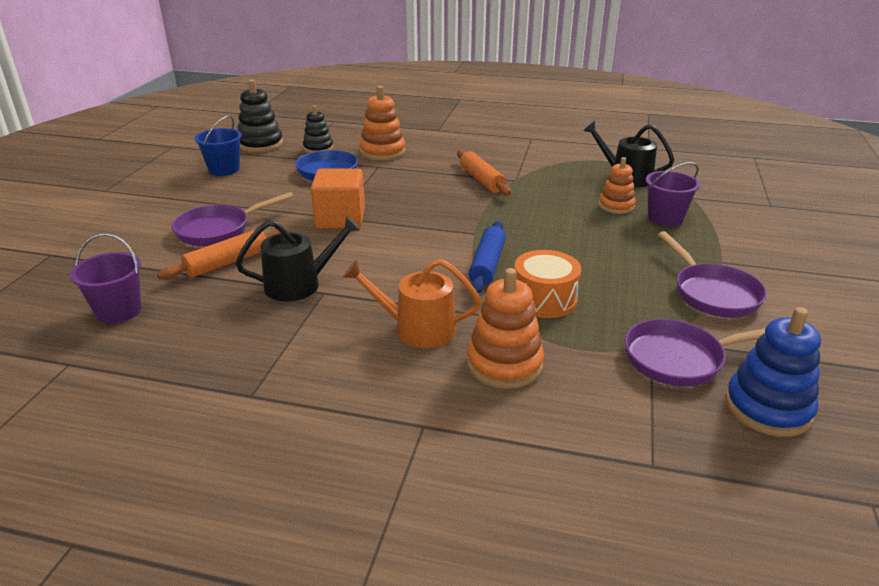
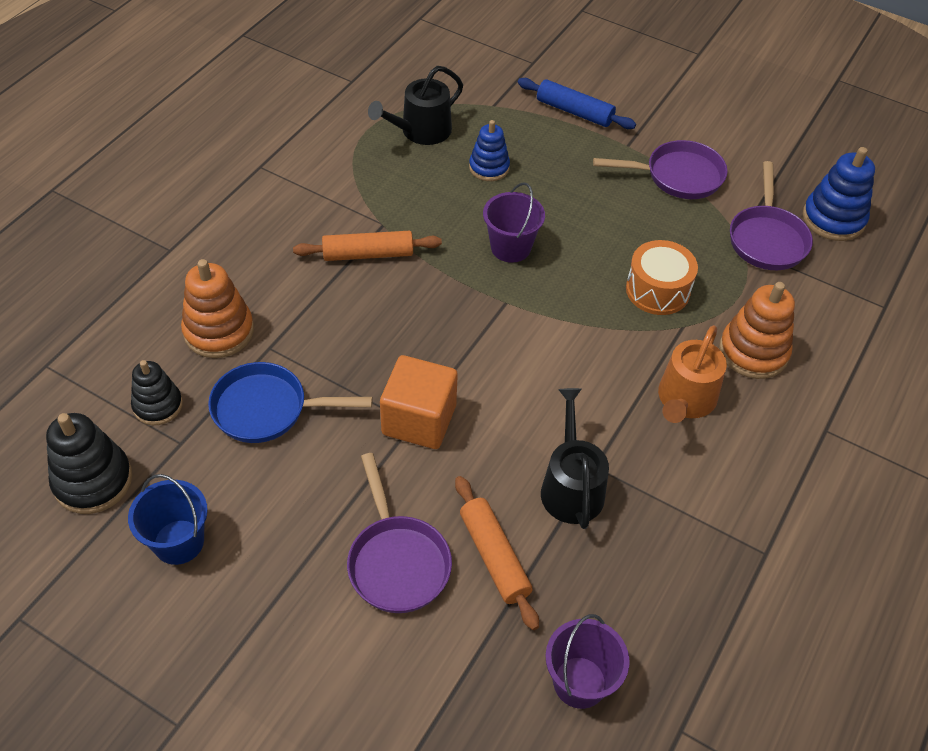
camera: 75 degrees left, 20 degrees up
blue rolling pin [469,221,506,293] -> blue rolling pin moved to [518,78,636,129]
orange stacking toy [599,157,636,214] -> blue stacking toy [469,120,510,181]
purple bucket [646,162,700,226] -> purple bucket moved to [483,182,545,263]

